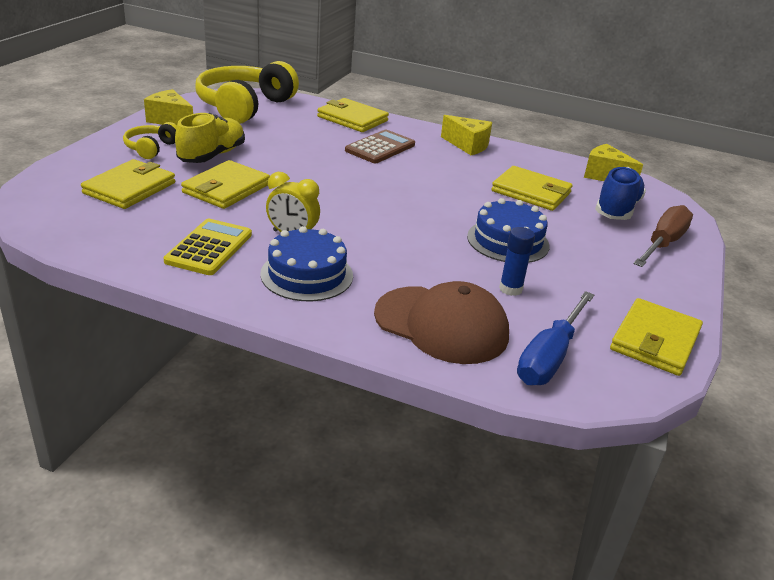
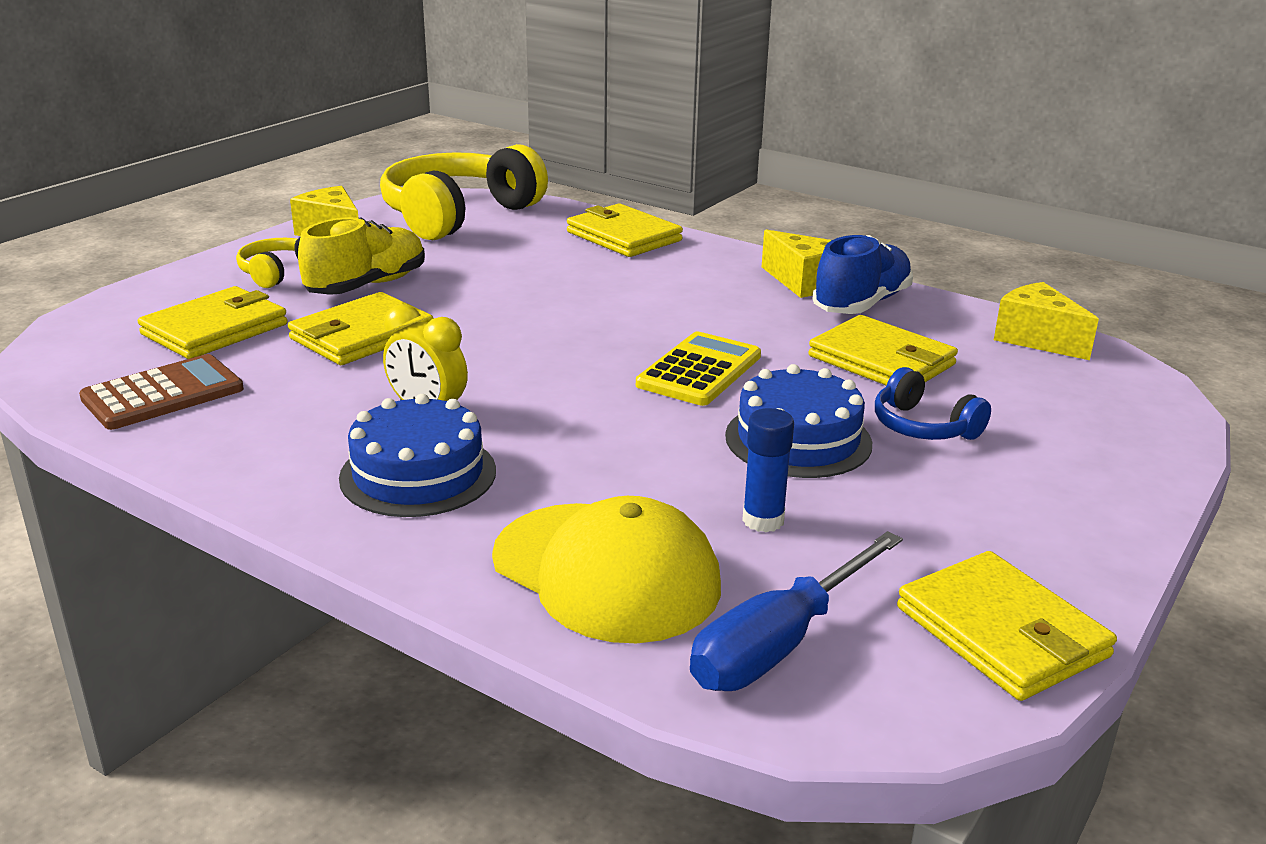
camera: 15 degrees right, 5 degrees down
yellow calculator [163,219,252,275] -> yellow calculator moved to [636,332,761,406]
brown calculator [345,130,415,163] -> brown calculator moved to [79,354,244,430]
brown cap [374,281,509,364] -> yellow cap [492,496,721,644]
blue shoe [595,167,646,220] -> blue shoe moved to [813,235,913,314]
yellow wallet [610,298,703,376] -> yellow wallet turned 75 degrees counterclockwise [897,551,1117,701]
brown screwdriver [634,205,693,267] -> none
none -> blue headphones [875,367,991,440]

